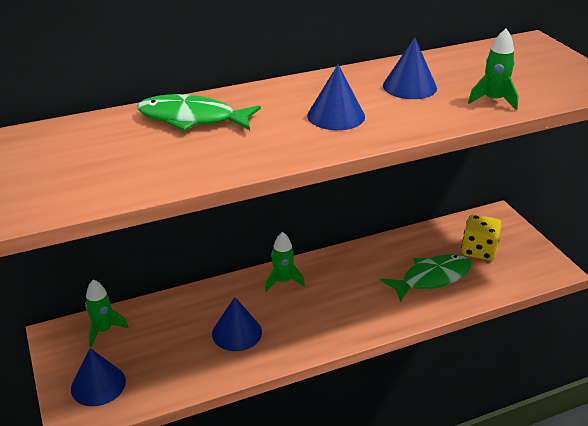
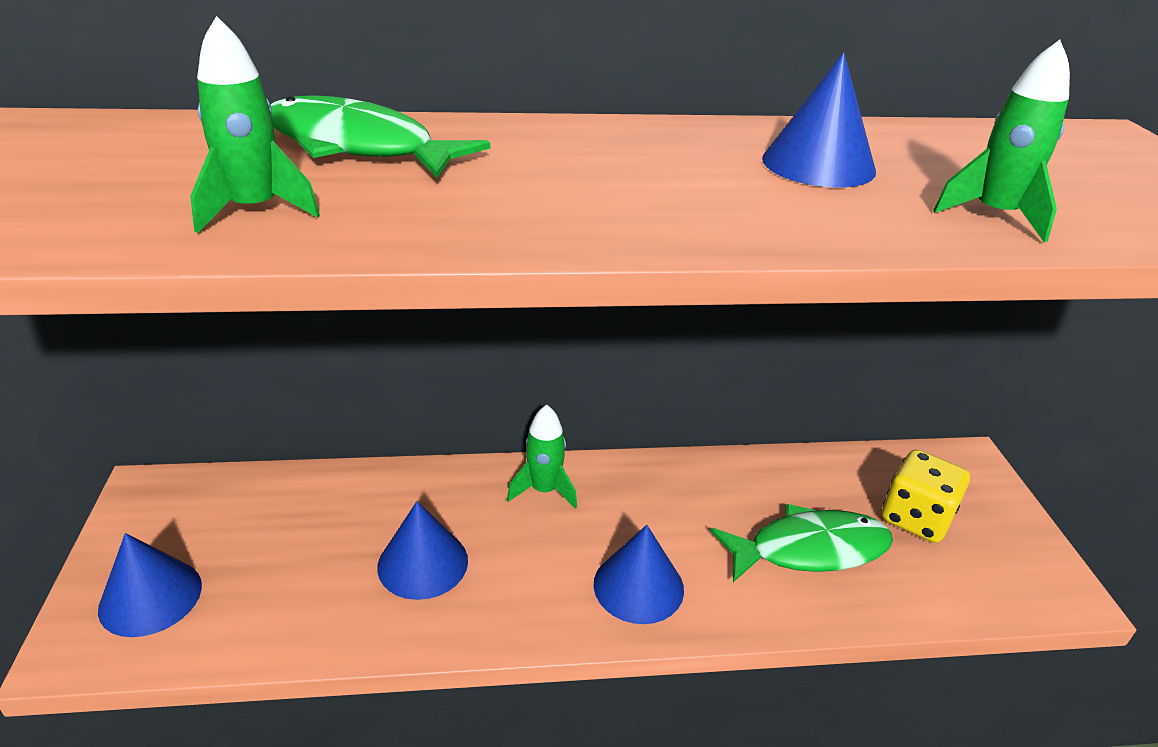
camera: 15 degrees right, 0 degrees up
green rocket [85,279,129,348] -> green rocket moved to [190,16,320,233]
blue cone [307,64,365,130] -> blue cone moved to [594,525,684,624]

